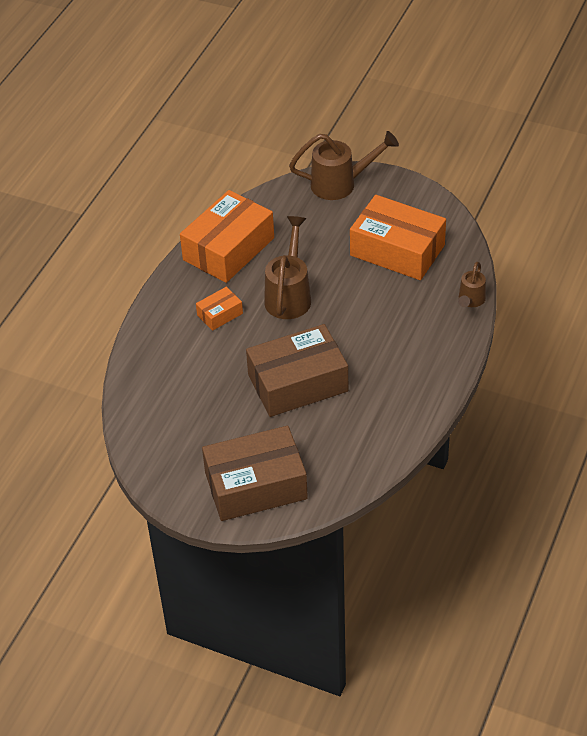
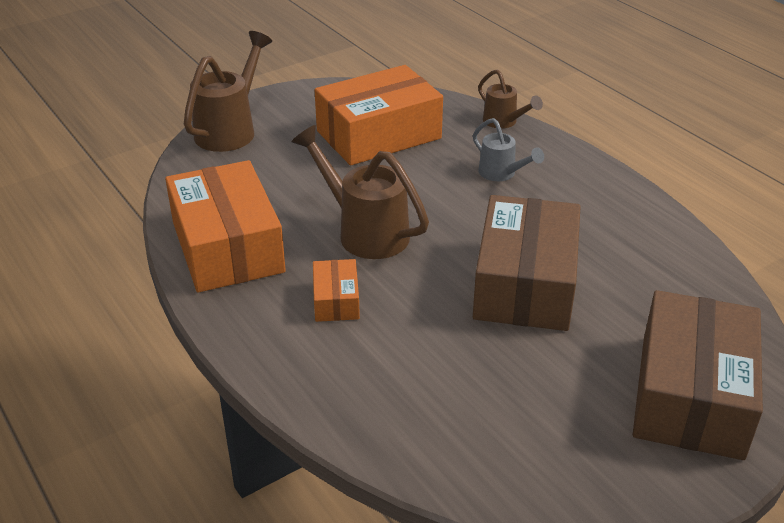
camera: 60 degrees left, 10 degrees down
none -> grey watering can [473,118,544,181]

